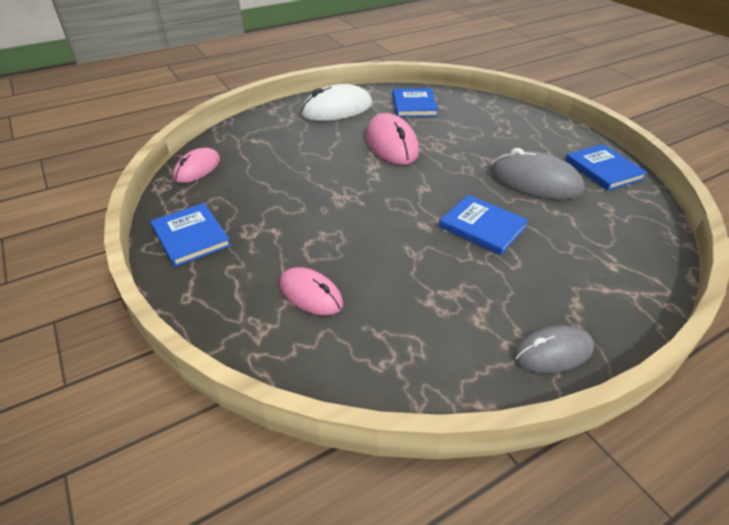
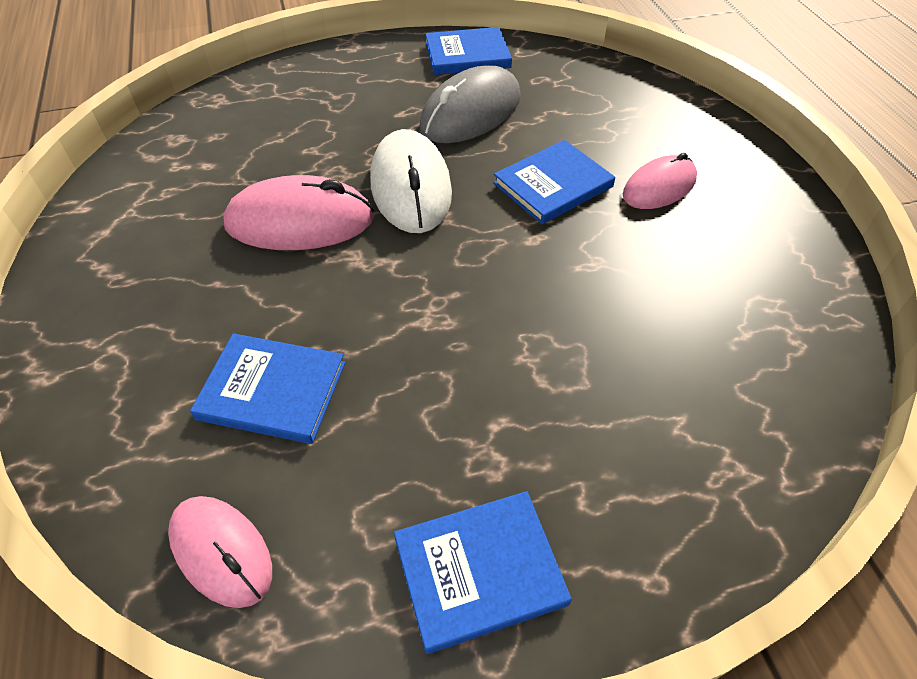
camera: 75 degrees left, 10 degrees up
pink mouse [279,267,343,315] -> pink mouse moved to [623,153,697,209]
white mouse [301,84,372,121] -> white mouse moved to [370,129,452,233]
blue book [393,88,438,117] -> blue book moved to [190,333,345,444]
grey mouse [513,325,594,373] -> none

